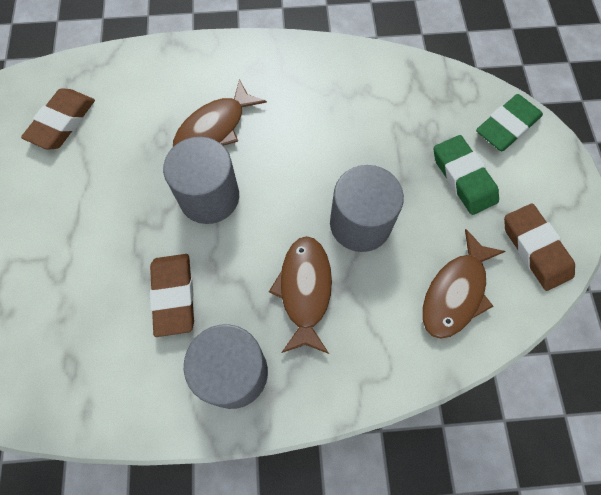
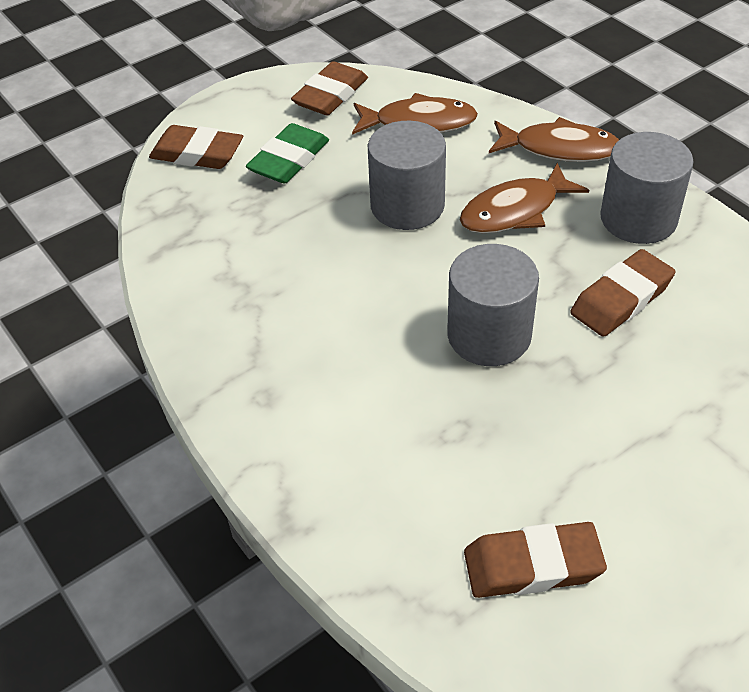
camera: 120 degrees left, 20 degrees down
brown fish [173,79,267,147] -> brown fish moved to [489,117,619,162]
green eraser [476,94,543,151] -> brown eraser [149,125,243,169]

